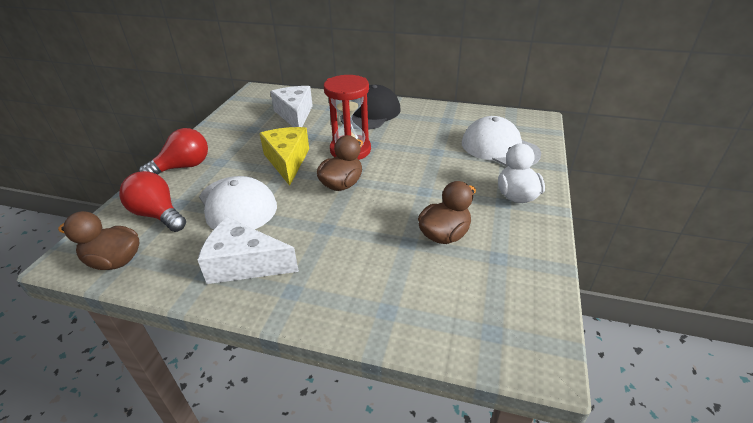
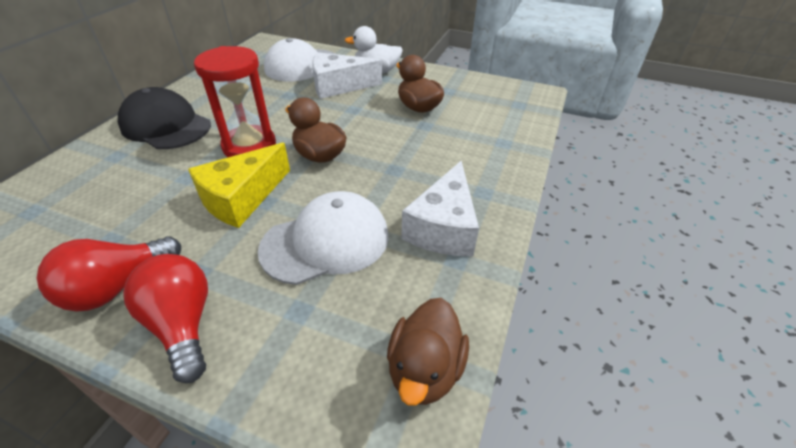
camera: 85 degrees left, 5 degrees up
red light bulb [119,171,186,232] -> red light bulb moved to [36,237,181,312]
yellow cheese [259,127,309,186] -> yellow cheese turned 45 degrees counterclockwise [188,143,290,228]
white cheese [270,86,313,127] -> white cheese moved to [312,52,382,99]

